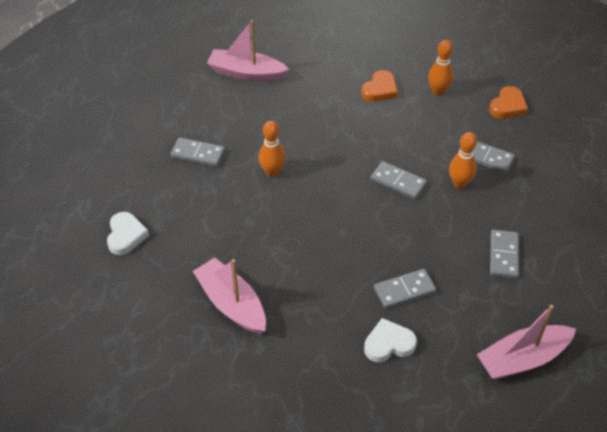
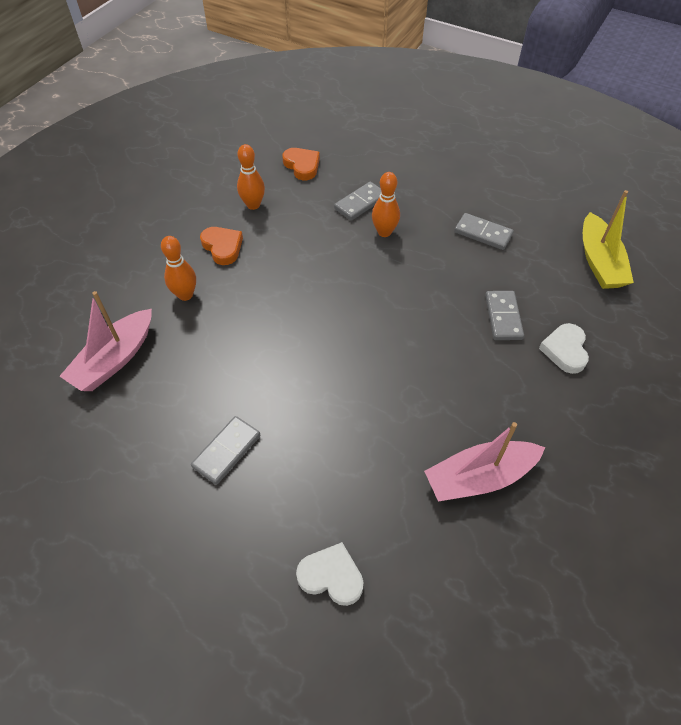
camera: 70 degrees left, 5 degrees up
orange bowling pin [259,121,286,177] -> orange bowling pin moved to [161,236,196,301]
grey domino [371,161,427,199] -> none
pink boat [477,305,576,379] -> yellow boat [583,190,634,289]

